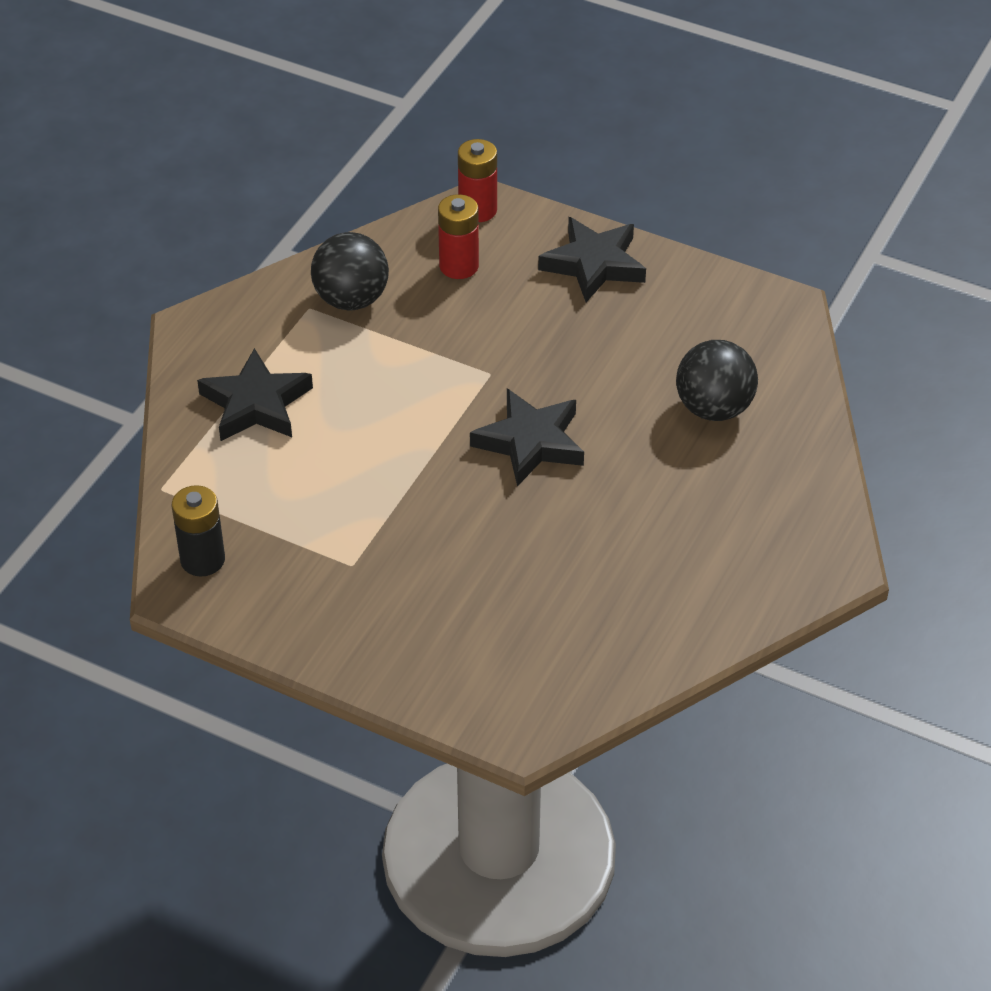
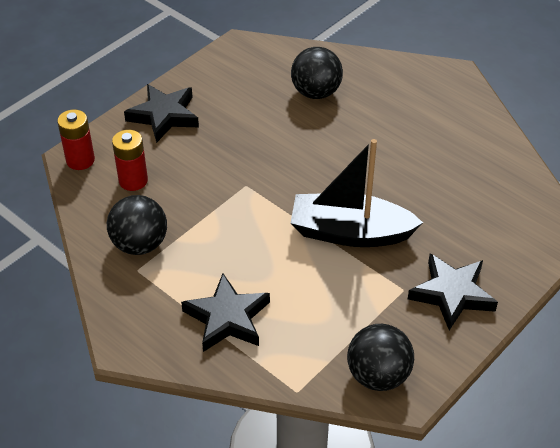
camera: 75 degrees left, 0 degrees up
black battery [172,485,225,576] -> black ball [347,324,414,391]
black star [470,389,584,486] -> black star moved to [408,253,498,331]
none -> black boat [291,139,423,247]

